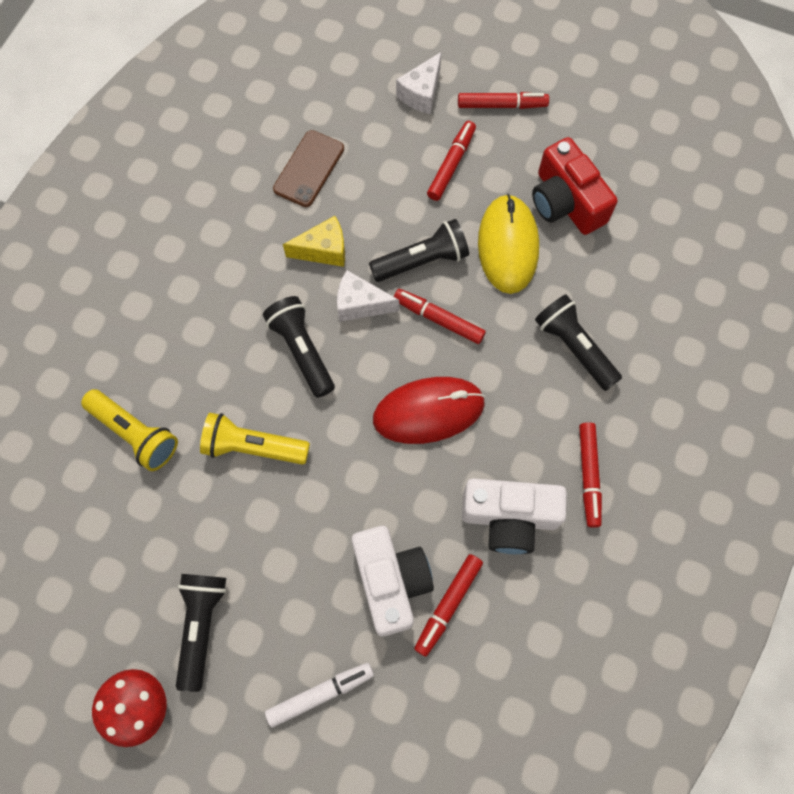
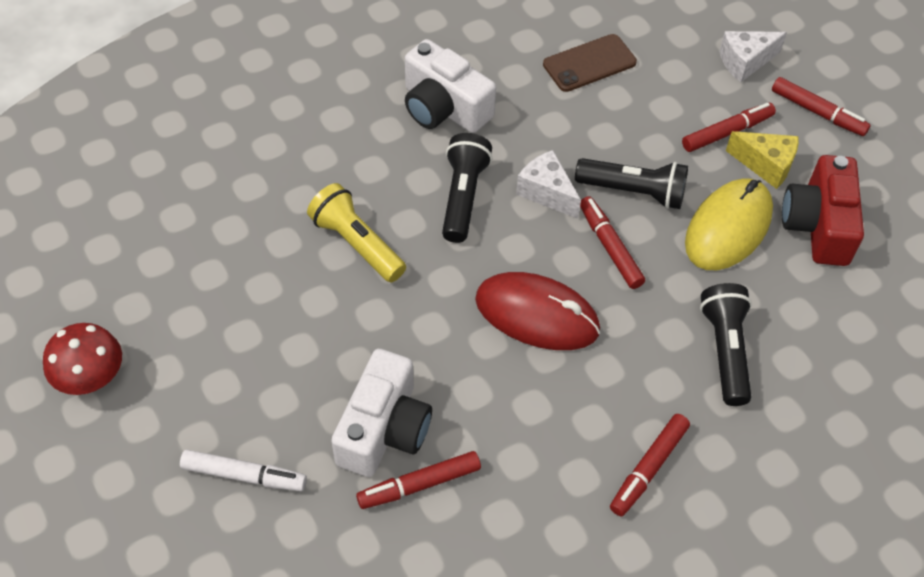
camera: 35 degrees right, 15 degrees down
yellow flashlight [81,389,178,471] -> none
black flashlight [176,574,227,692] -> none
yellow cheese [283,216,345,267] -> yellow cheese moved to [726,131,798,189]
white camera [462,478,567,554] -> white camera moved to [405,39,496,133]

